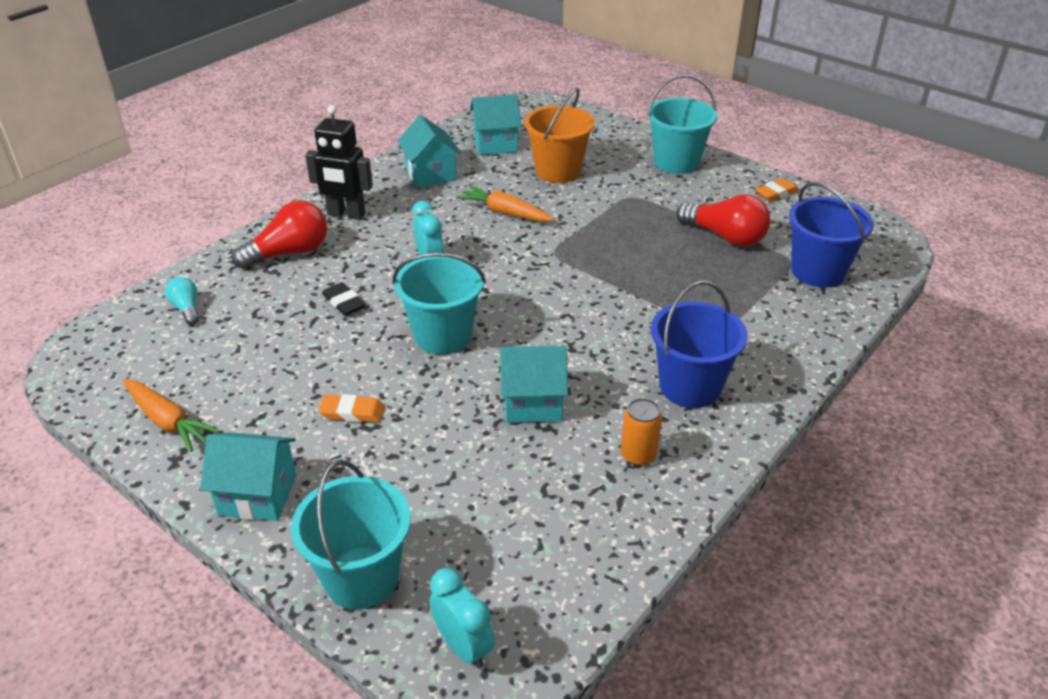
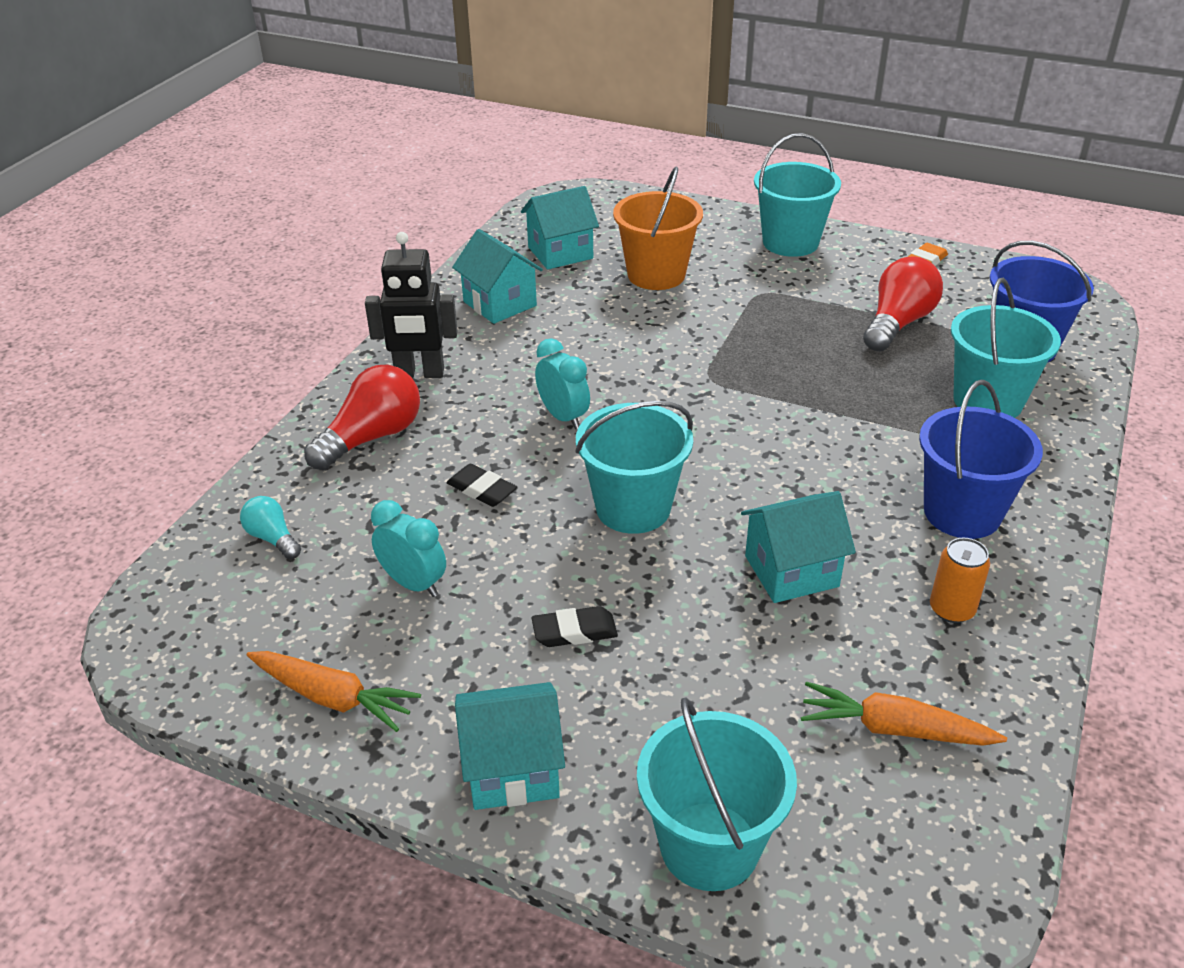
camera: 15 degrees left, 0 degrees up
orange eraser [318,394,385,422] -> black eraser [532,606,618,647]
turquoise clock [429,568,495,668] -> turquoise clock moved to [371,500,446,597]
orange carrot [456,185,554,222] -> orange carrot moved to [801,681,1007,746]
red light bulb [676,194,770,247] -> red light bulb turned 75 degrees counterclockwise [863,257,943,352]
none -> turquoise bucket [951,278,1061,418]

